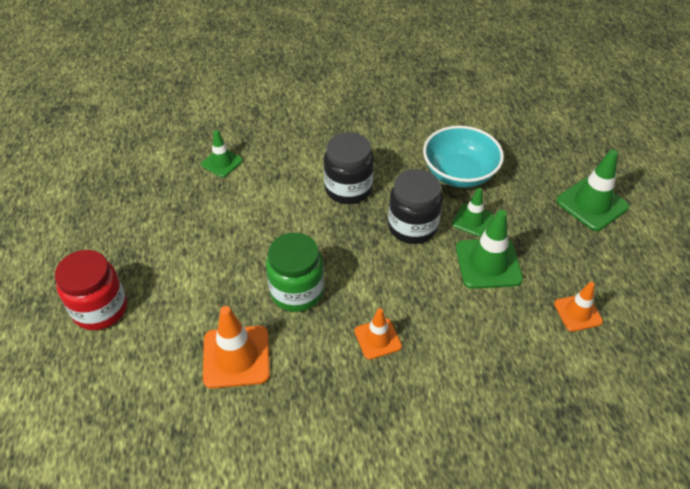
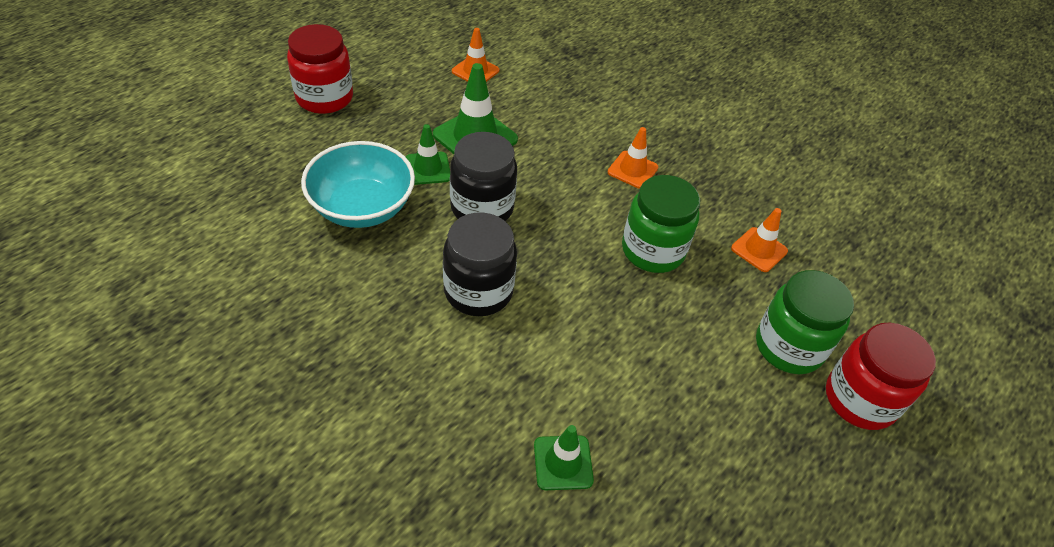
camera: 135 degrees left, 0 degrees up
orange traffic cone [203,306,270,389] -> orange traffic cone [731,208,788,272], size x0.62
green traffic cone [556,149,629,231] -> red jar [287,24,353,114]
none -> green jar [756,270,854,374]

